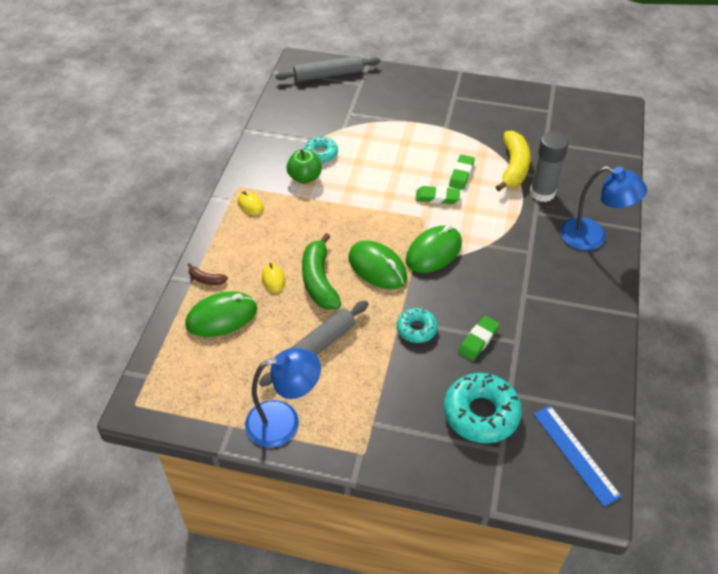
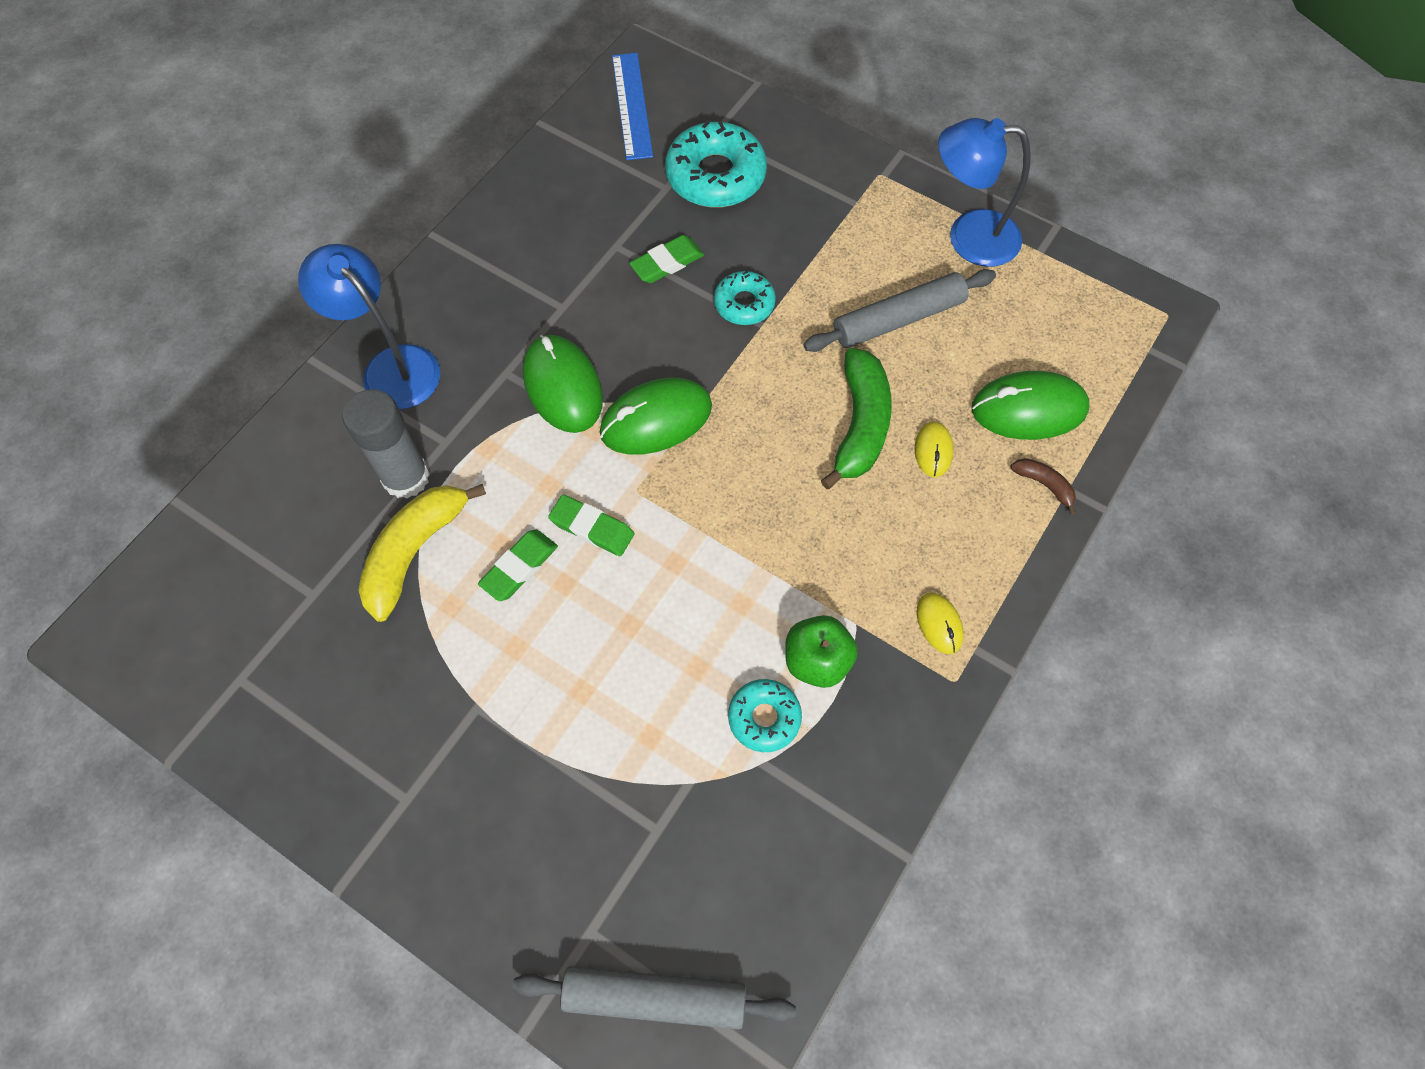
camera: 160 degrees left, 15 degrees up
green mouse [348,240,407,289] -> green mouse moved to [523,335,603,433]

